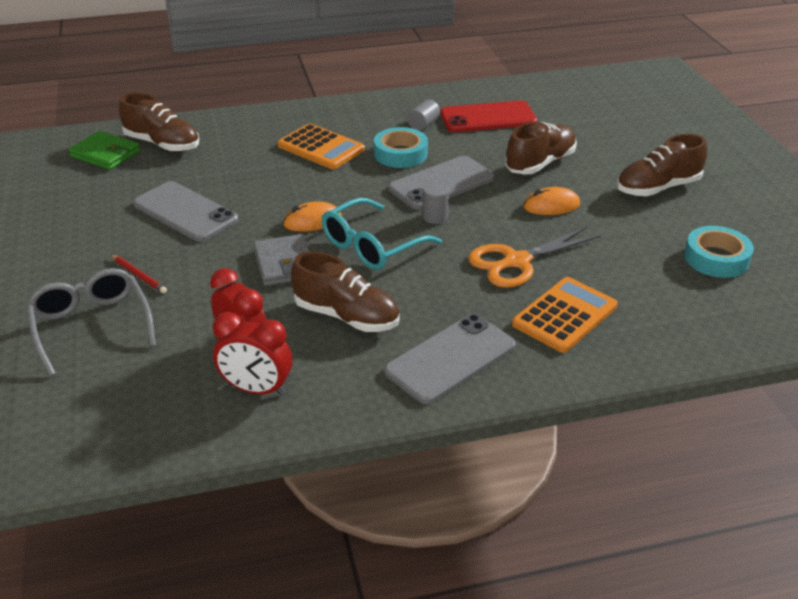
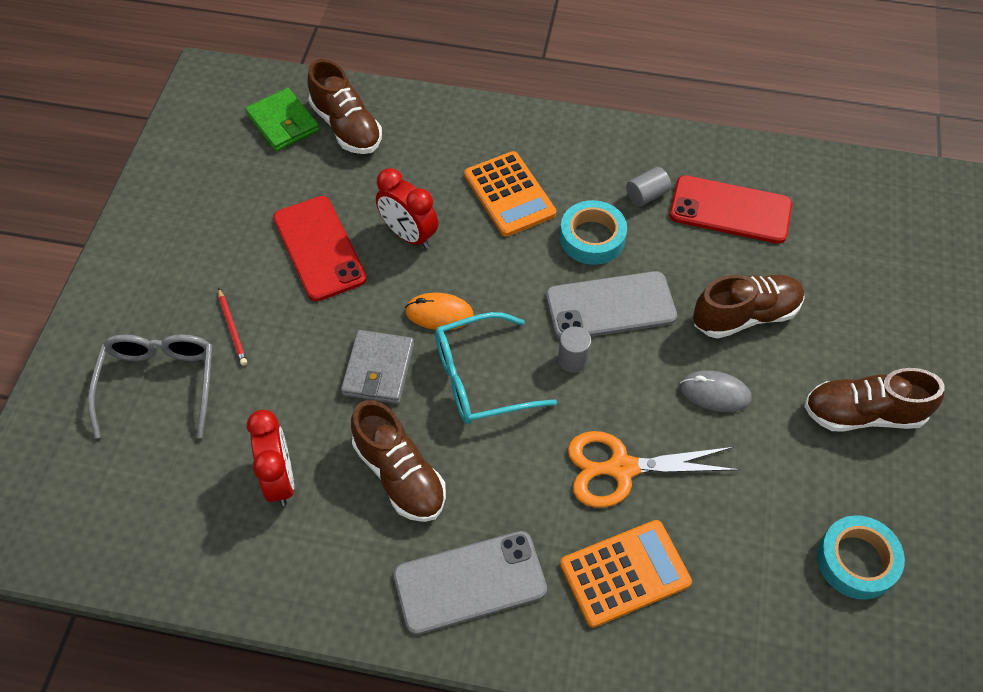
camera: 25 degrees right, 20 degrees up
grey phone [133,181,238,242] -> red phone [273,196,367,302]
red clock [213,312,292,396] -> red clock moved to [376,168,438,249]
orange mouse [523,187,580,215] -> grey mouse [680,370,752,412]

